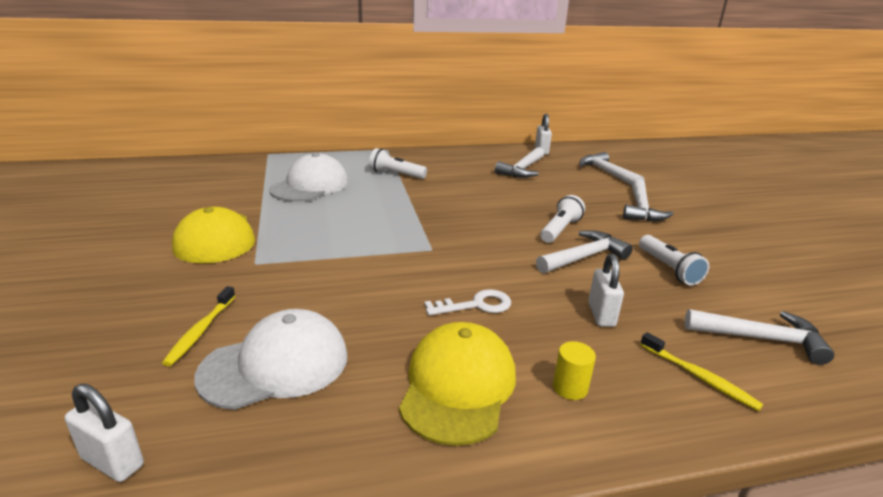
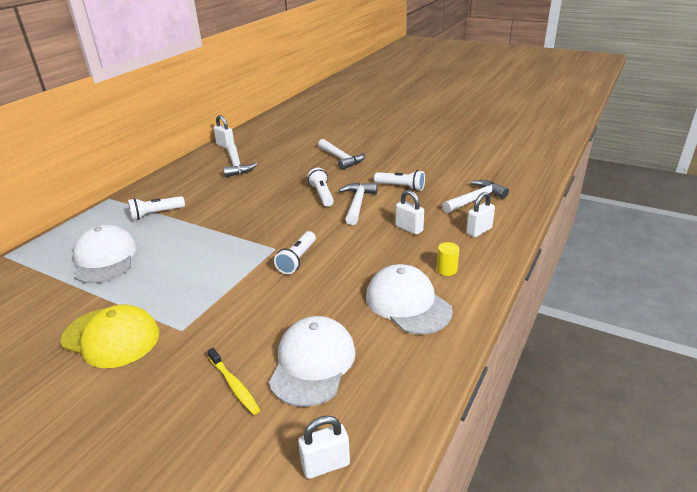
camera: 45 degrees left, 5 degrees up
yellow cap [399,322,516,446] -> white cap [366,264,453,334]
white key [424,289,511,315] -> none
white hammer [579,152,645,185] -> none
yellow toothbrush [640,332,763,411] -> white padlock [466,192,495,237]
none -> white flashlight [274,231,316,274]

